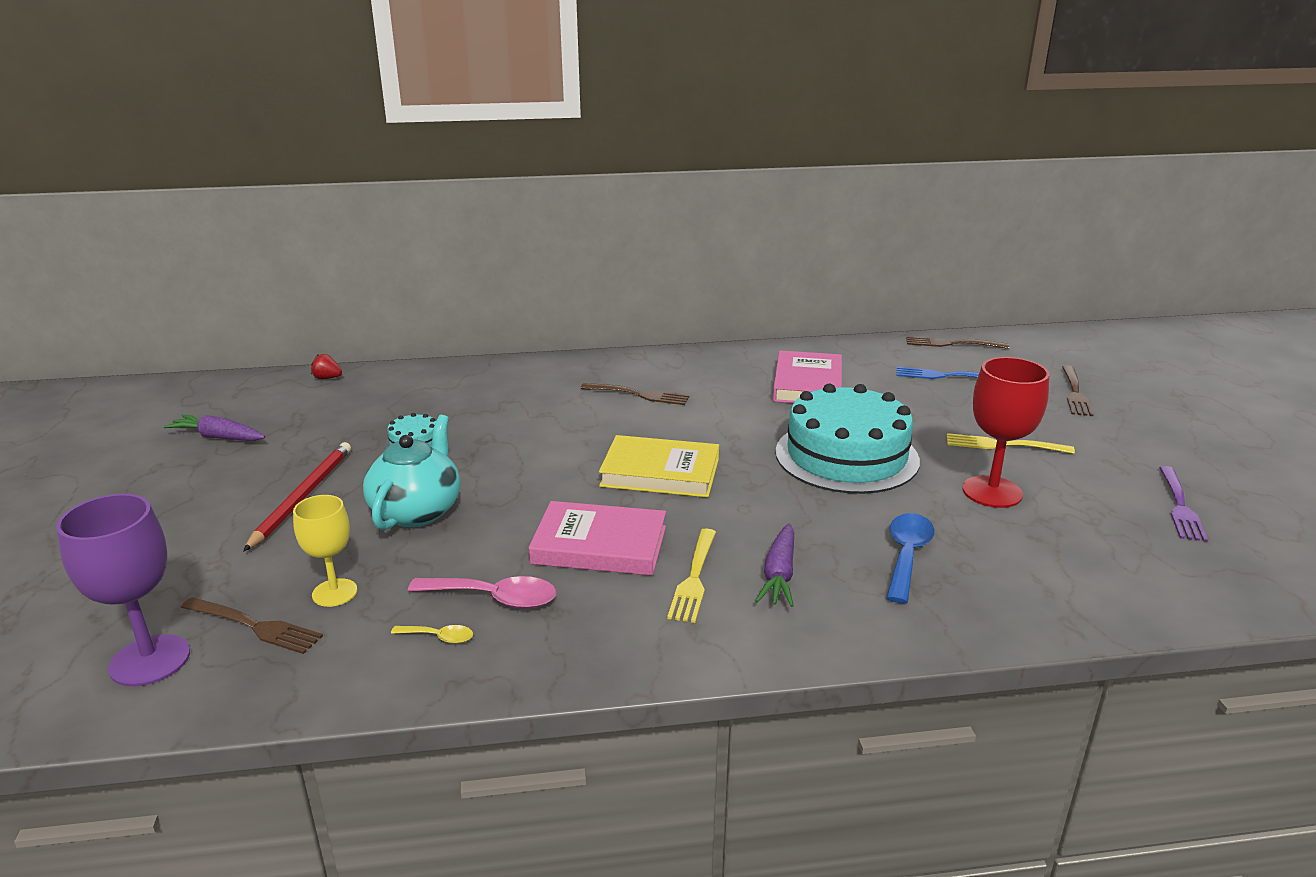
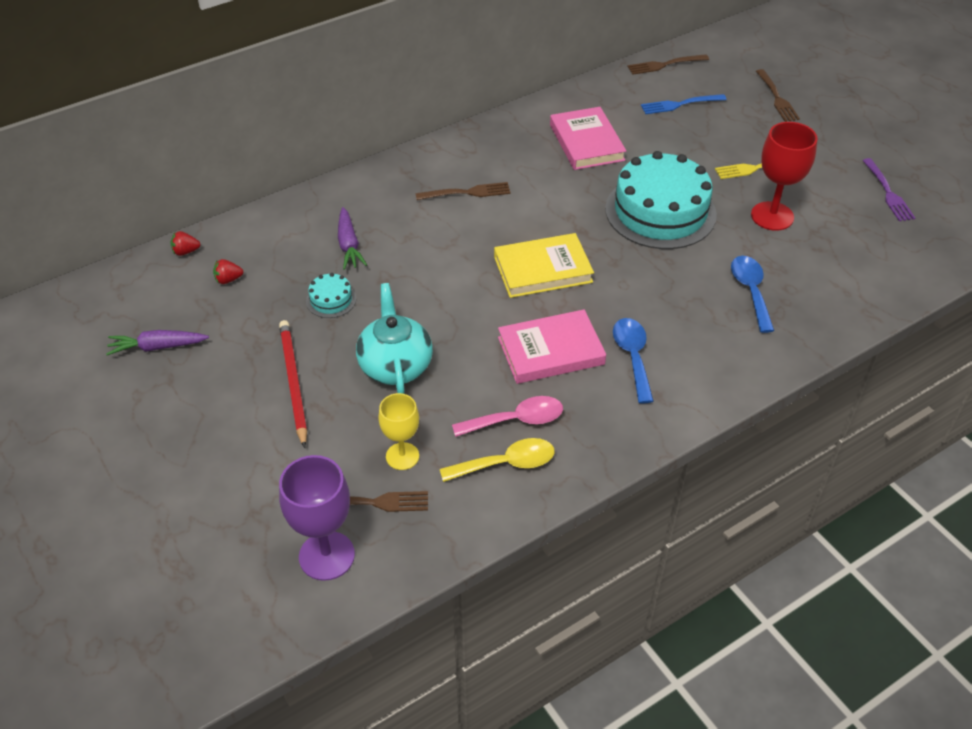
camera: 25 degrees left, 20 degrees up
yellow spoon [391,625,473,644] -> yellow spoon [440,438,555,482], size x1.90
yellow fork [667,529,716,623] -> blue spoon [613,318,654,404]
purple carrot [756,524,794,607] -> purple carrot moved to [338,207,367,270]
none -> red strawberry [213,259,243,284]

